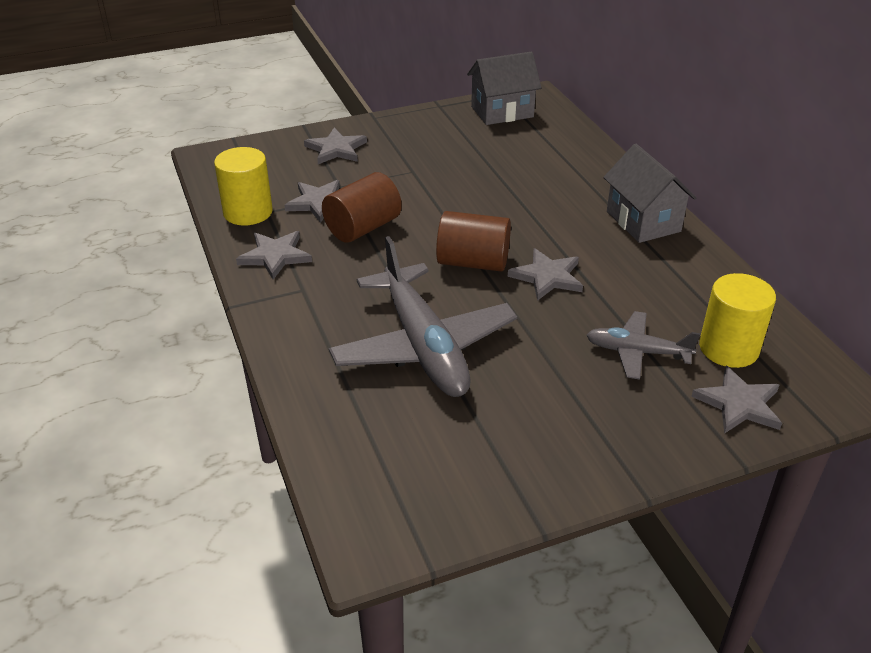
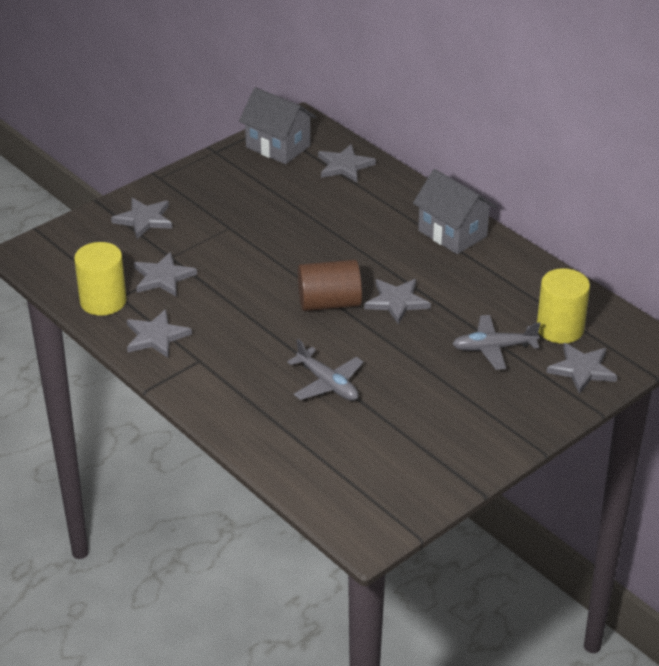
camera: 20 degrees left, 0 degrees up
brown cylinder [322,172,402,242] -> none
grey plane [329,236,517,397] -> grey plane [287,339,364,401], size x0.53
grey house [467,51,541,125] -> grey house turned 75 degrees clockwise [239,88,316,164]
none -> grey star [318,144,376,182]

